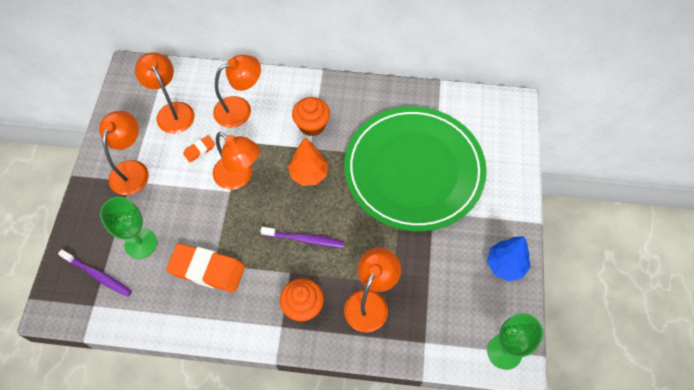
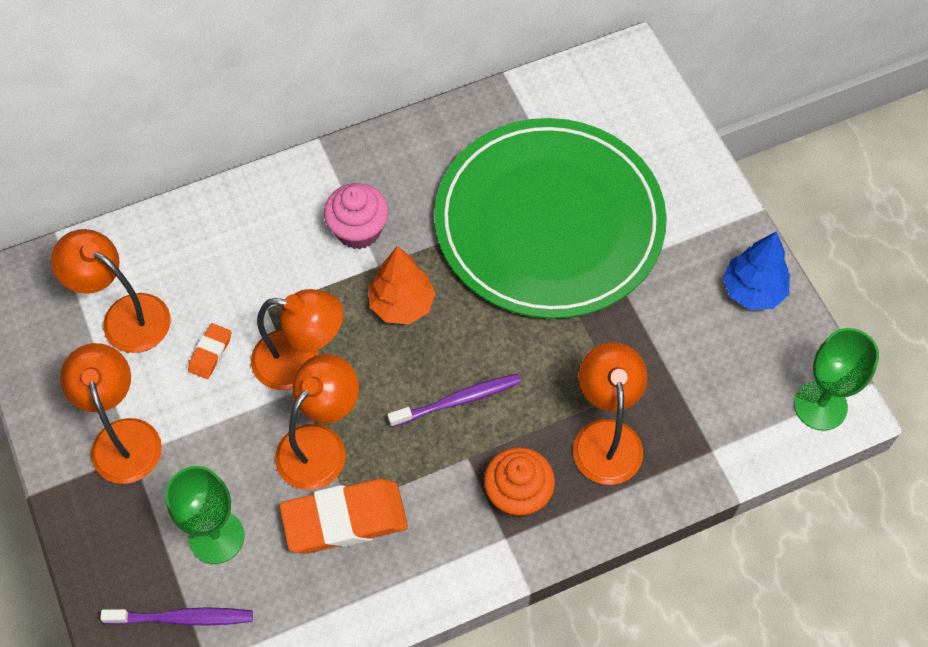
camera: 30 degrees left, 0 degrees up
orange lamp [213,55,261,128] -> orange lamp moved to [275,354,359,490]
orange cupcake [292,97,330,136] -> pink cupcake [324,183,388,249]

